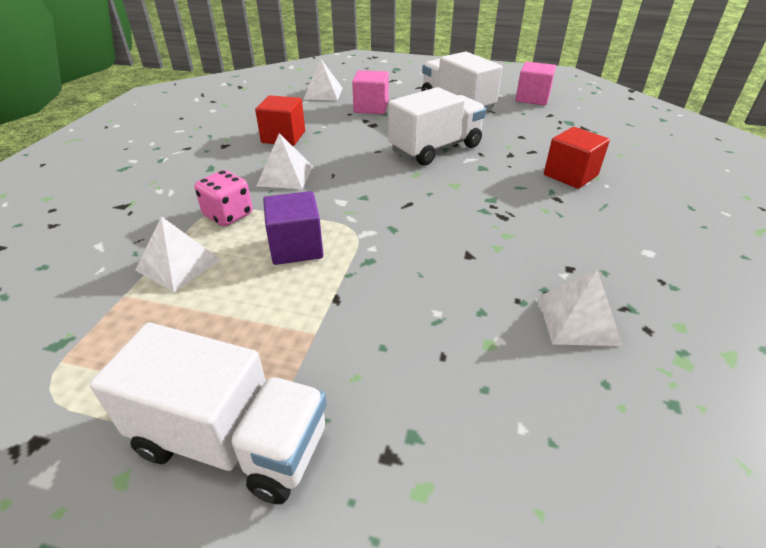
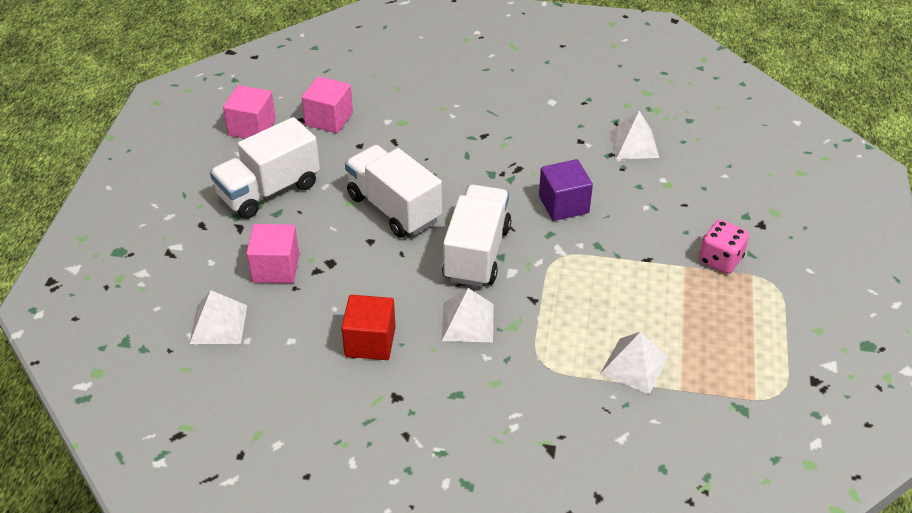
camera: 95 degrees left, 5 degrees up
white truck [89,322,327,504] -> white truck moved to [442,185,511,287]
pink dice [195,170,253,226] -> pink dice moved to [699,220,749,274]
purple cube [263,191,323,265] -> purple cube moved to [539,159,593,221]
red cube [544,127,610,189] -> none
none -> pink cube [302,76,353,133]

